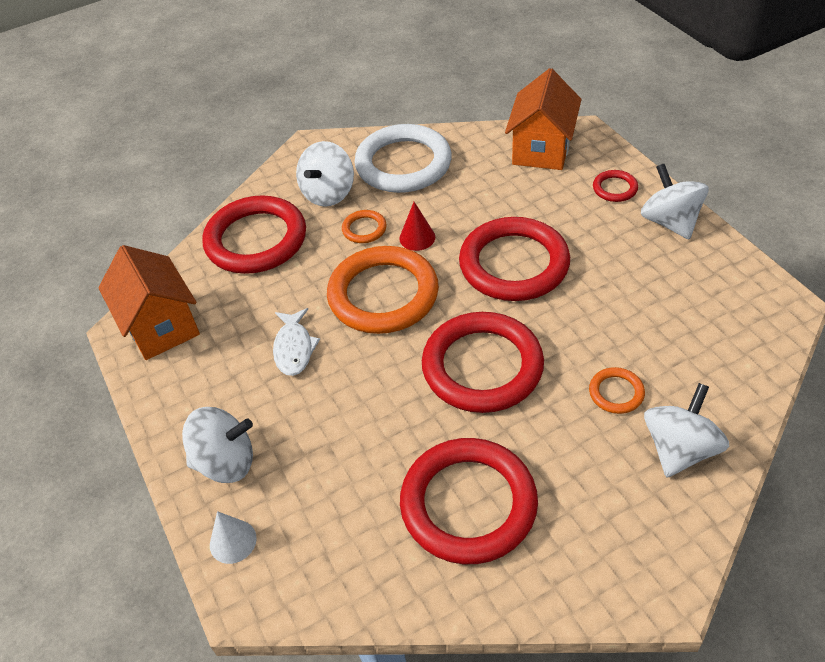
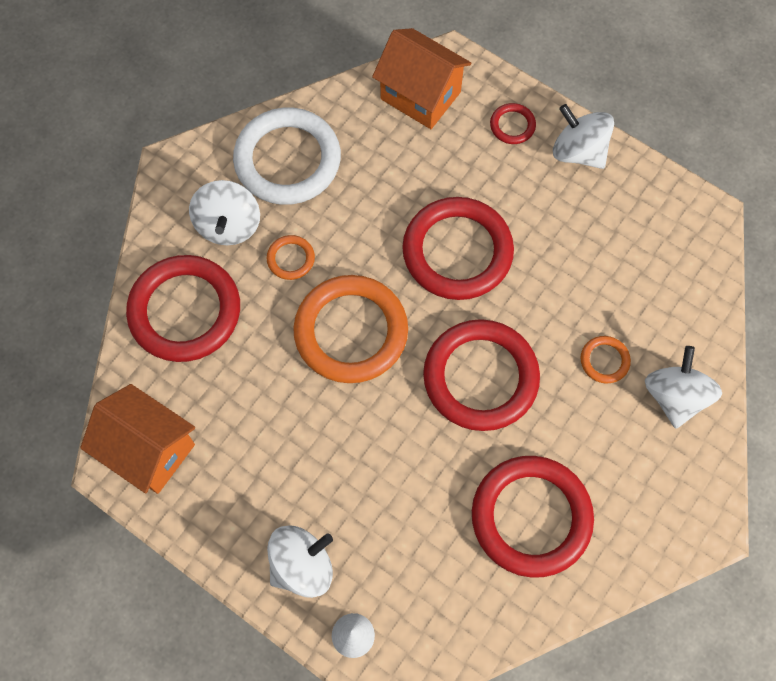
camera: 30 degrees left, 20 degrees up
white fish [273,308,320,376] -> none
red cone [400,202,435,251] -> none
orange house [505,68,581,170] -> orange house turned 45 degrees counterclockwise [372,28,472,129]

